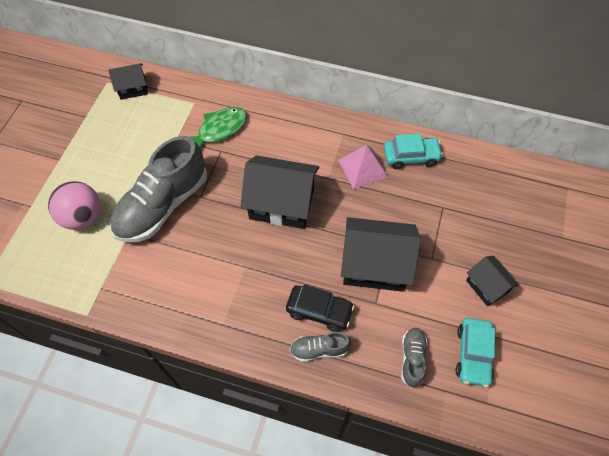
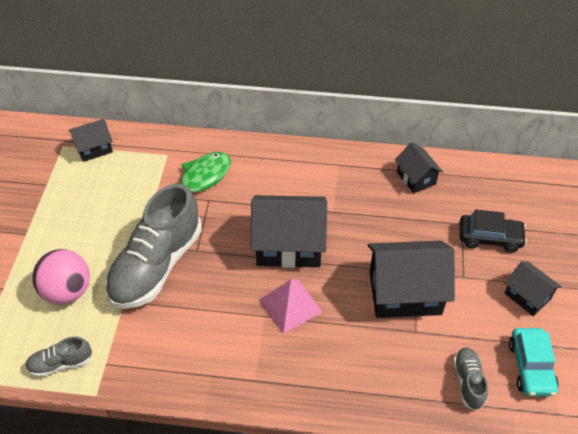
camera: 10 degrees left, 10 degrees down
black car [286,284,354,332] -> black car moved to [460,209,527,253]
grey shoe [290,332,351,362] -> grey shoe moved to [25,337,92,377]
pink pyramid [338,145,388,189] -> pink pyramid moved to [259,279,323,334]
turquoise car [384,134,443,169] -> black house [395,142,443,193]

